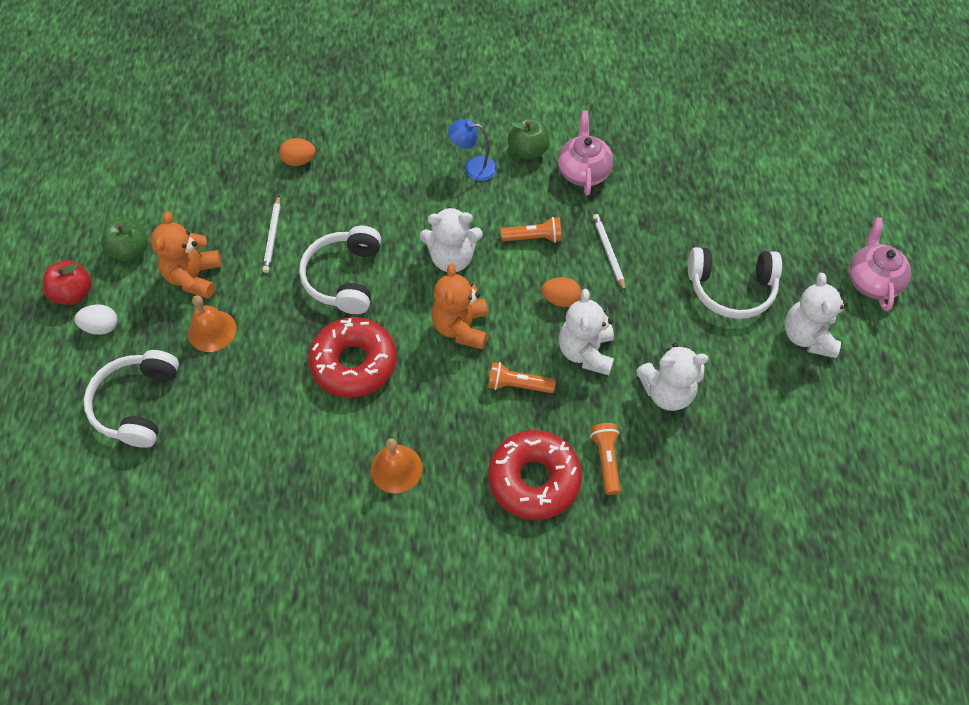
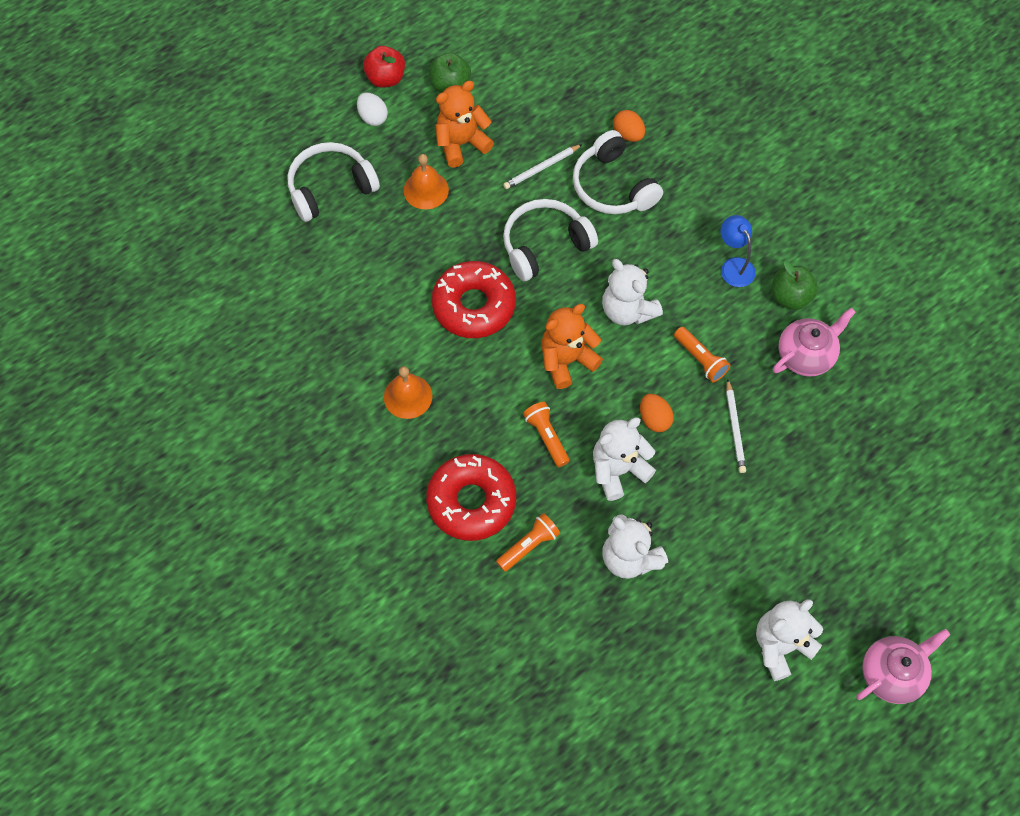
camera: 55 degrees right, 5 degrees up
white pencil [593,214,626,292] -> white pencil turned 135 degrees clockwise [726,379,746,473]
white headphones [688,247,782,319] -> white headphones moved to [573,130,663,214]

